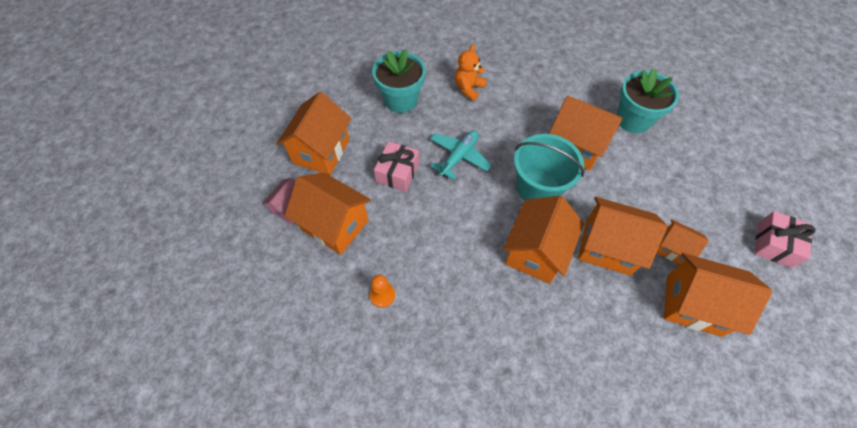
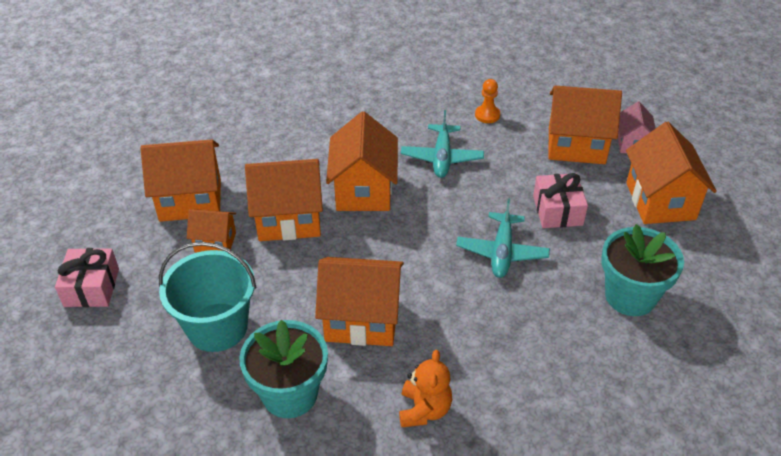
camera: 155 degrees right, 15 degrees down
orange teddy bear [455,44,487,101] -> orange teddy bear moved to [399,350,452,428]
turquoise bucket [514,134,584,200] -> turquoise bucket moved to [159,242,256,352]
none -> turquoise plane [401,110,484,178]

